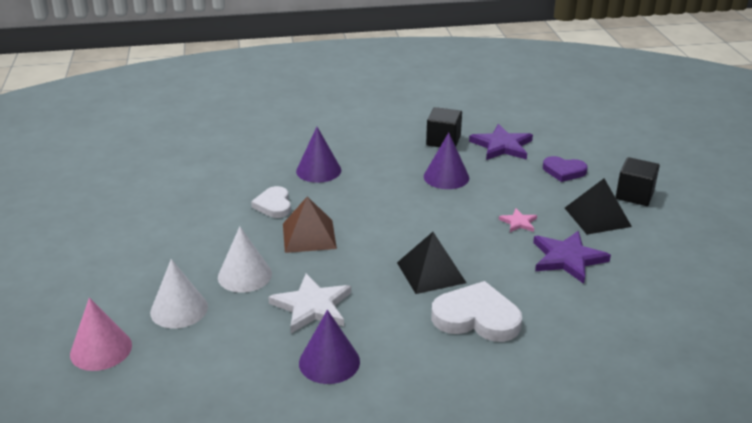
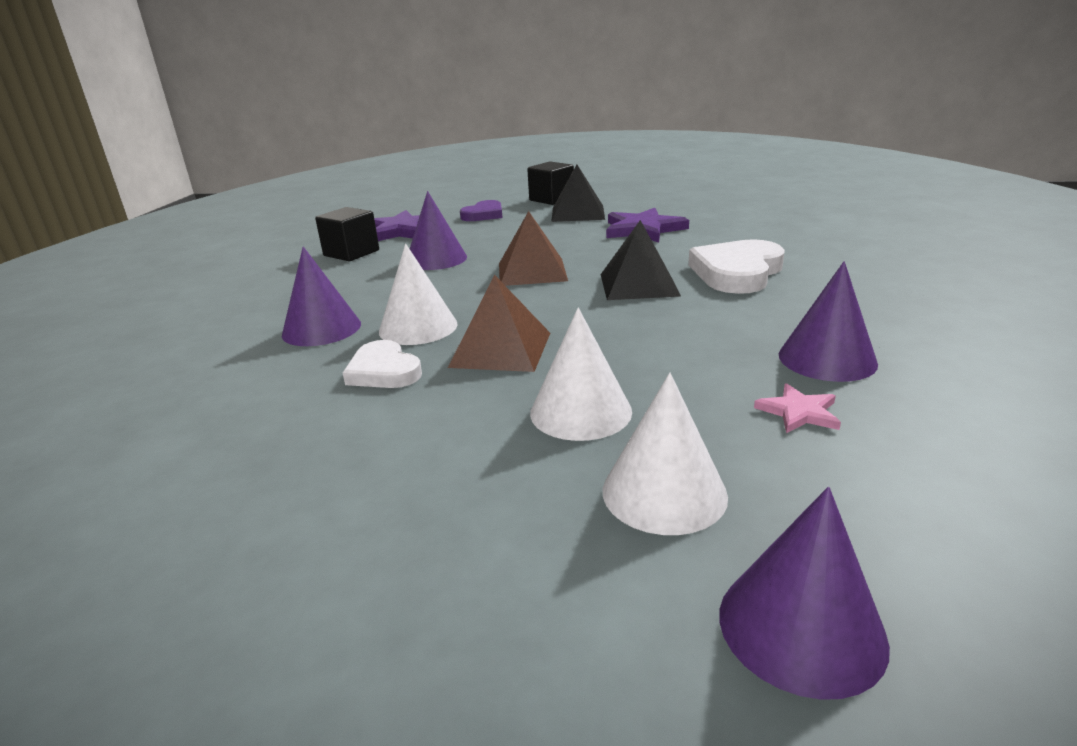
camera: 70 degrees left, 5 degrees down
pink cone [70,298,132,371] -> purple cone [719,487,890,700]
white heart [251,186,291,218] -> white heart turned 45 degrees clockwise [343,340,422,388]
white star [268,274,351,333] -> none
pink star [499,208,537,232] -> pink star moved to [754,383,841,433]
none -> white cone [379,244,458,345]
none -> brown pyramid [499,211,568,286]

